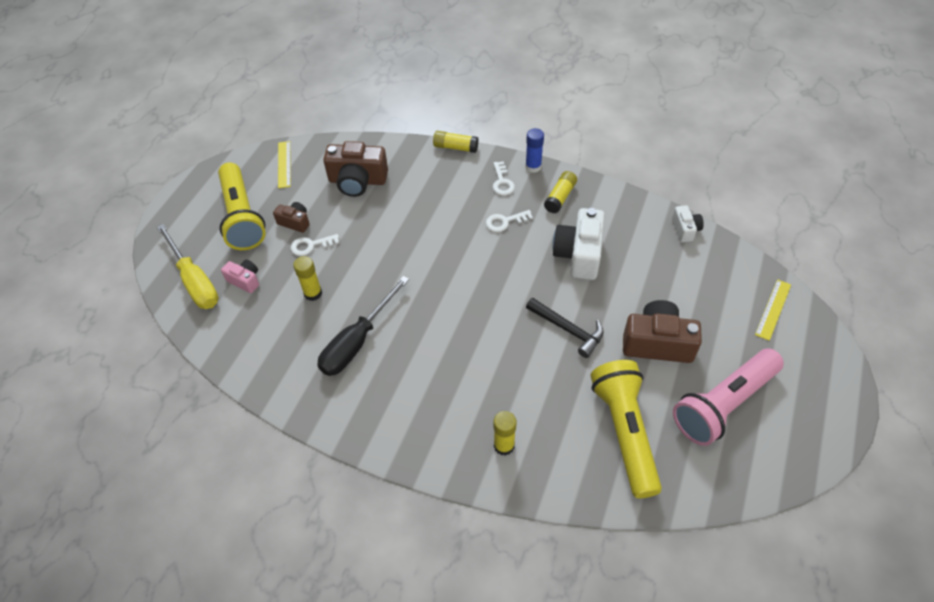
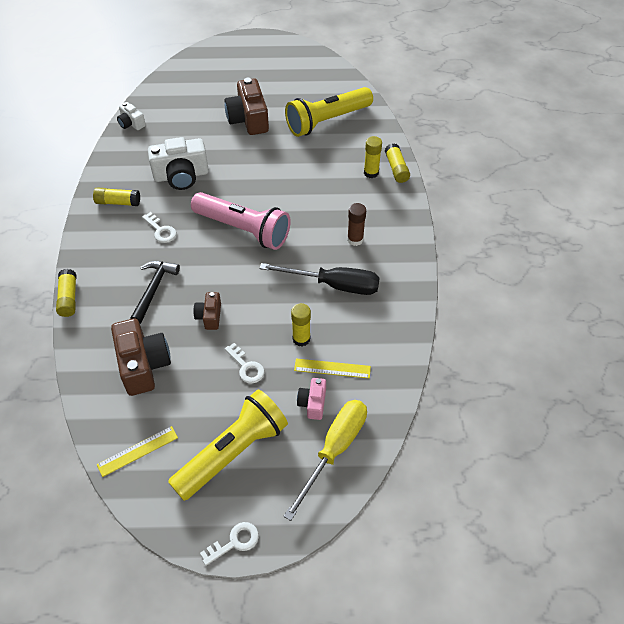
camera: 115 degrees left, 0 degrees up
brown camera [273,202,310,233] -> brown camera moved to [194,292,221,330]
white key [493,161,515,195] -> white key moved to [200,522,259,566]
blue glue stick [525,128,544,173] -> none
black hammer [526,298,604,358] -> black hammer moved to [130,261,180,324]
white camera [672,205,704,242] -> white camera turned 105 degrees counterclockwise [117,102,146,130]
pink flashlight [673,348,784,446] -> pink flashlight moved to [191,192,291,250]
yellow ruler [755,279,791,341] -> yellow ruler moved to [294,359,371,379]
none -> brown glue stick [347,203,366,246]
none -> yellow glue stick [385,143,410,183]

